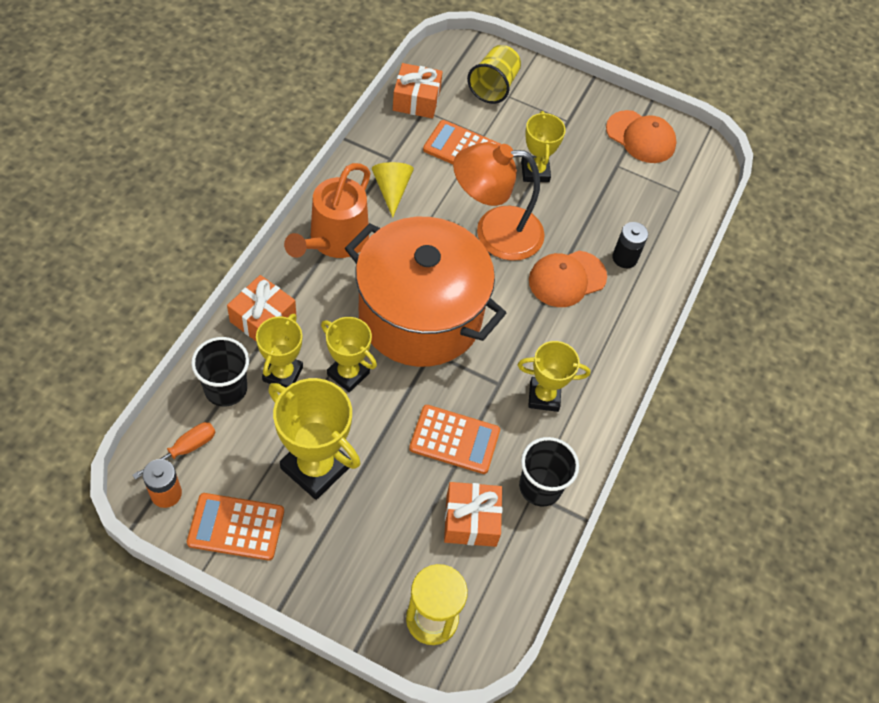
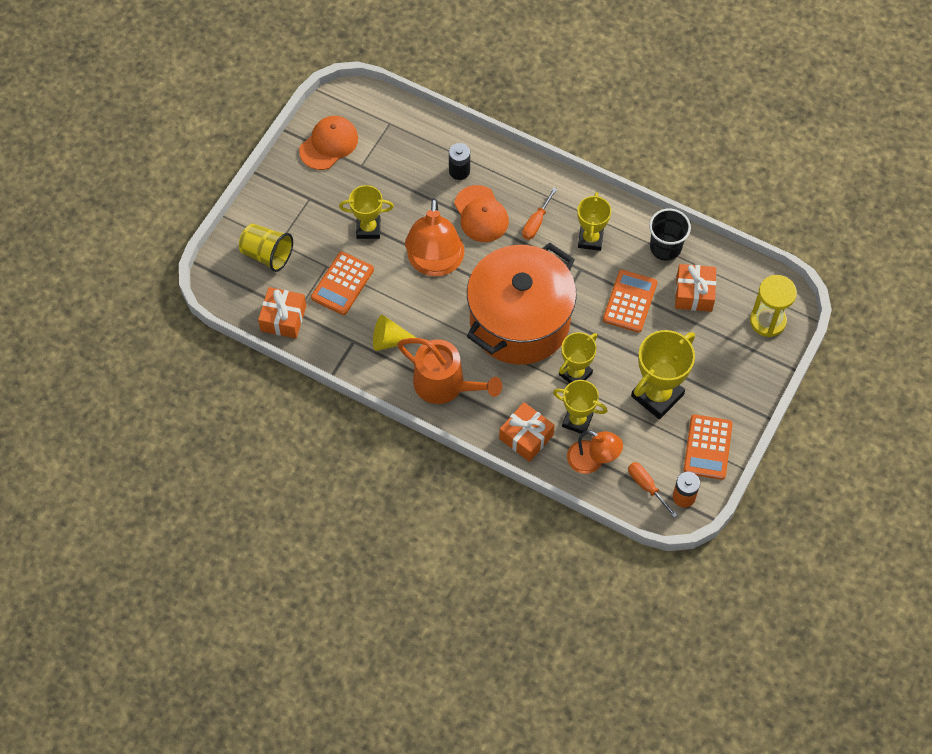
camera: 80 degrees left, 5 degrees up
black cup [191,337,249,407] -> orange lamp [567,430,623,474]
none -> orange screwdriver [522,188,557,240]

